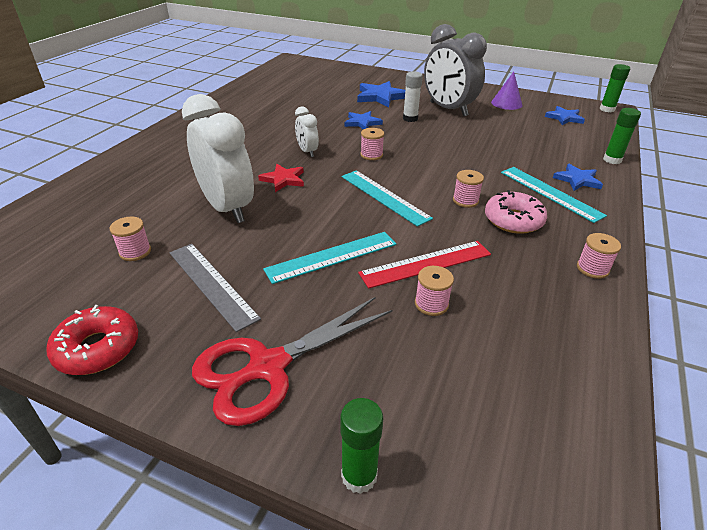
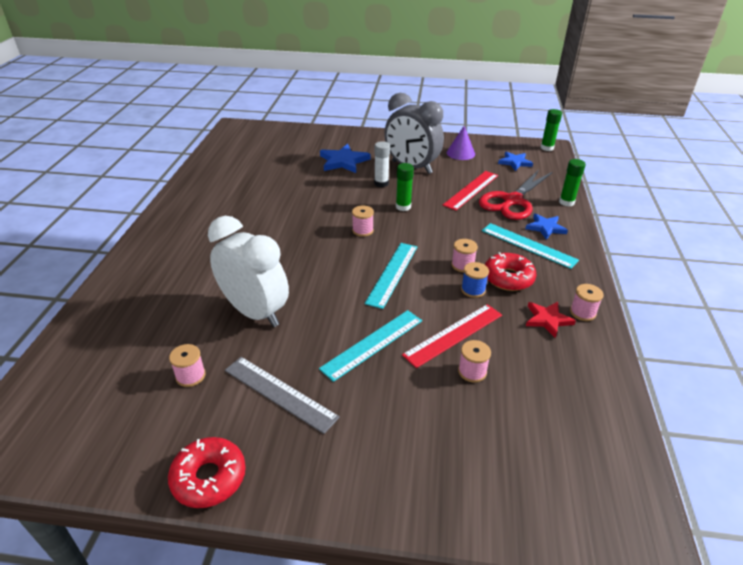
camera: 15 degrees left, 0 degrees up
red scissors [192,297,392,426] -> red scissors moved to [479,169,553,220]
red star [258,164,304,192] -> red star moved to [526,302,576,338]
white clock [295,106,319,157] -> none
green glue stick [340,398,383,494] -> green glue stick moved to [396,163,414,211]
turquoise ruler [341,170,433,227] -> turquoise ruler turned 75 degrees clockwise [365,243,417,309]
blue star [344,111,383,129] -> none
pink donut [485,190,547,234] -> red donut [485,252,536,291]
none -> red ruler [443,171,498,211]
none -> blue spool [461,262,489,298]

